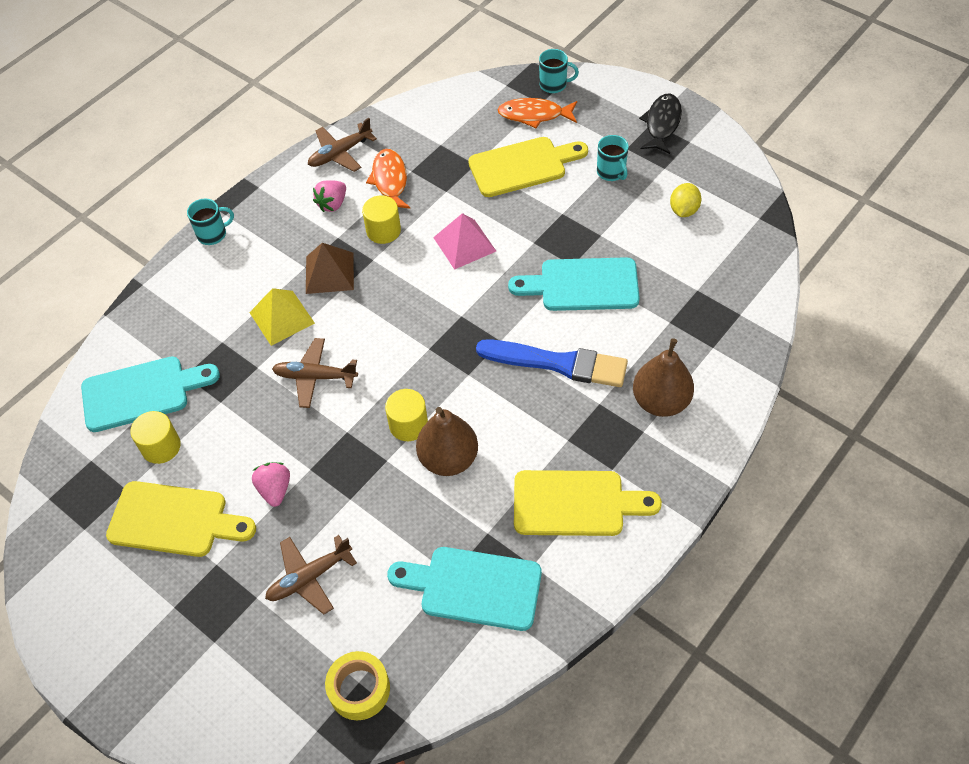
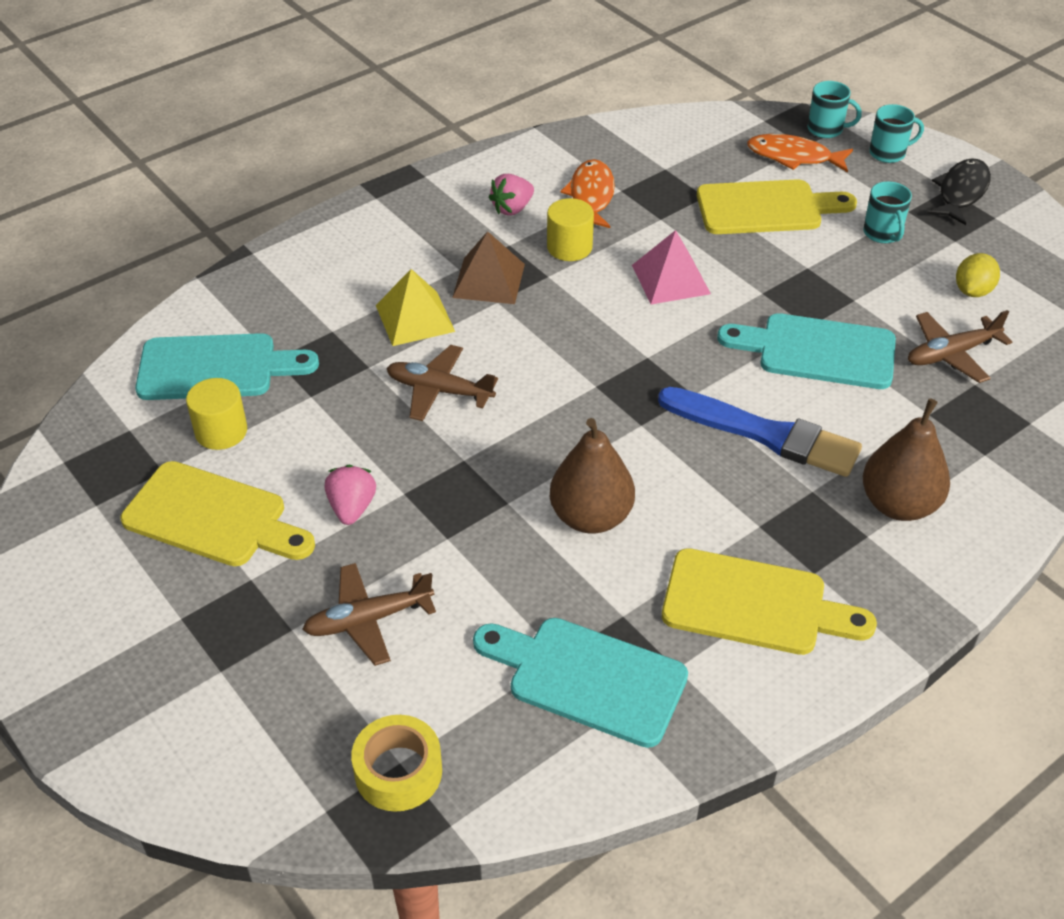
camera: 10 degrees right, 10 degrees down
turquoise mug [187,199,234,245] -> turquoise mug moved to [869,104,924,163]
brown plane [308,118,377,172] -> brown plane moved to [908,310,1012,383]
yellow cylinder [385,389,428,441] -> none

